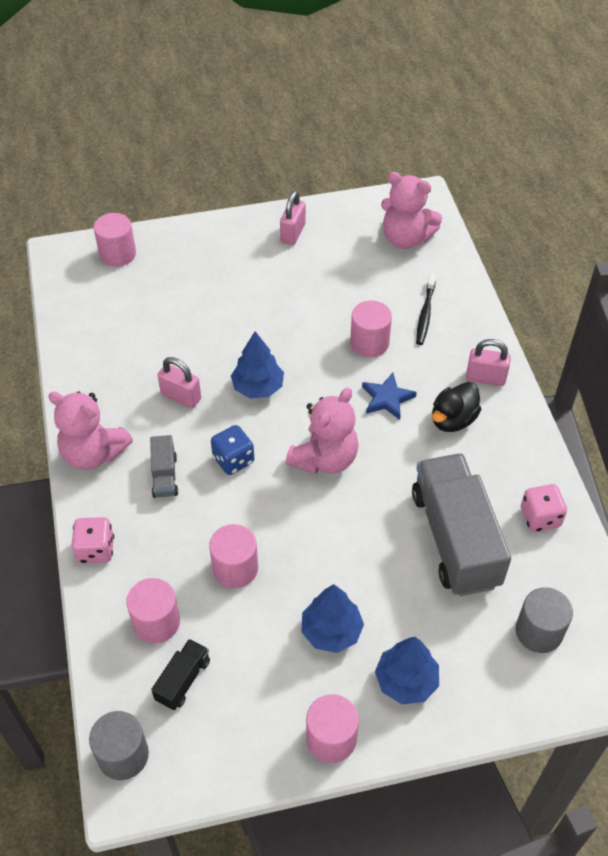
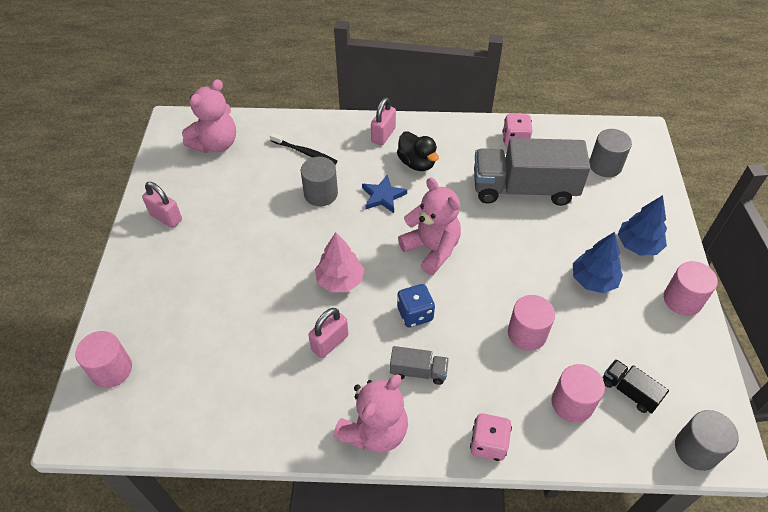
camera: 75 degrees left, 0 degrees up
blue tree [231,331,284,398] -> pink tree [315,232,364,292]
pink cylinder [350,301,392,357] -> grey cylinder [301,157,338,206]

